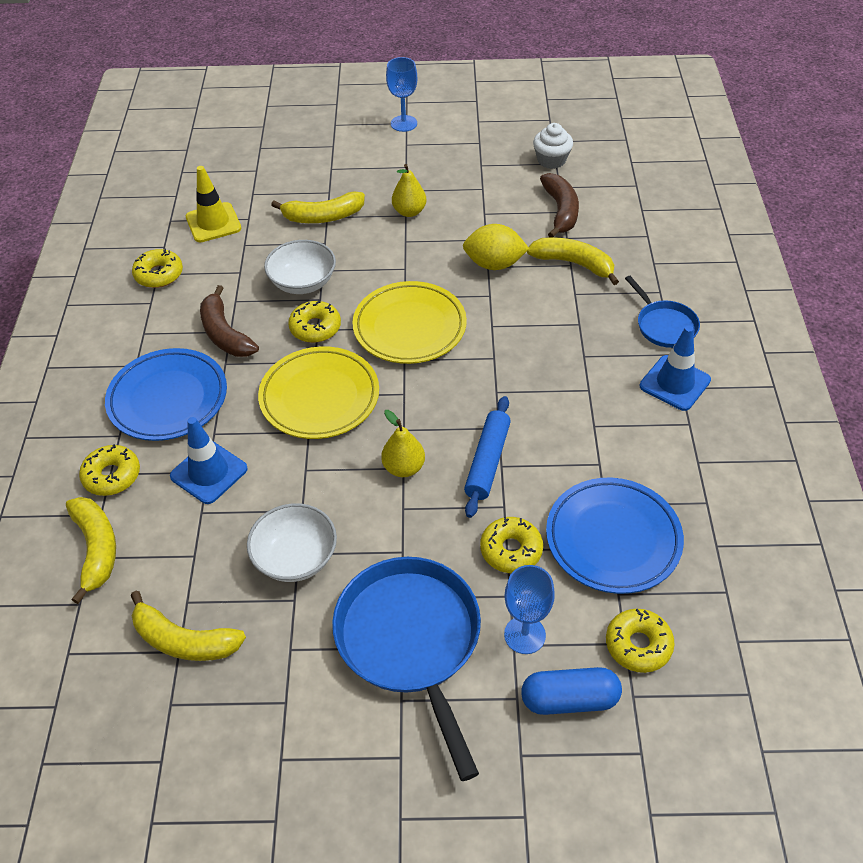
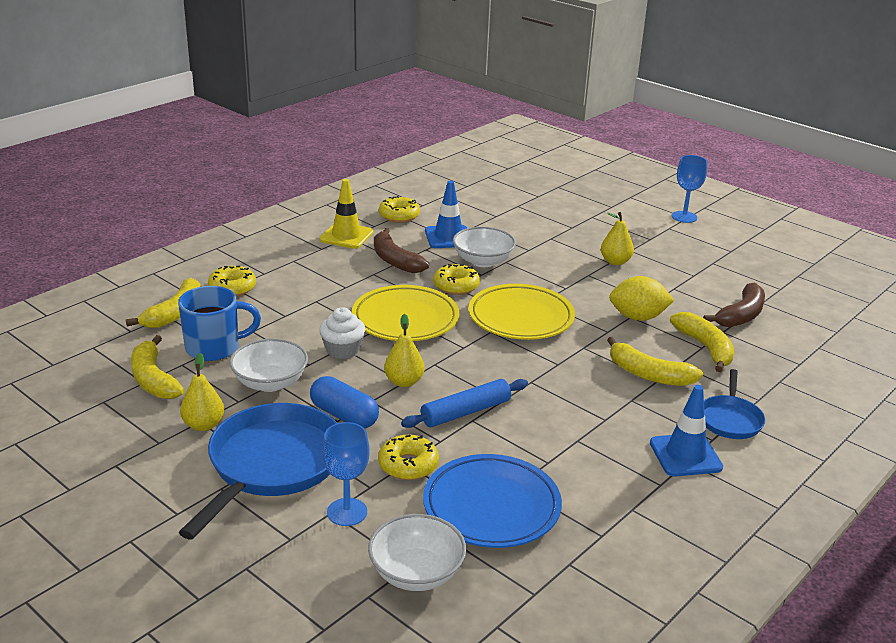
camera: 40 degrees right, 20 degrees down
blue plate [105,348,227,441] -> none
blue traffic cone [170,417,248,504] -> blue traffic cone moved to [425,181,467,248]
yellow traffic cone [186,166,241,242] -> yellow traffic cone moved to [319,179,373,249]
brown banana [200,285,259,357] -> brown banana turned 45 degrees counterclockwise [374,228,429,273]
yellow banana [271,191,365,223] -> yellow banana moved to [607,337,703,386]
yellow lemon [463,224,529,270] -> yellow lemon turned 45 degrees counterclockwise [609,276,674,321]
blue capsule [521,667,622,715] -> blue capsule moved to [310,376,379,428]
white cupcake [533,123,573,169] -> white cupcake moved to [319,307,365,359]
yellow donut [606,608,675,673] -> white bowl [368,514,466,591]
none -> blue mug [178,286,261,361]
none -> yellow pear [180,353,224,431]

